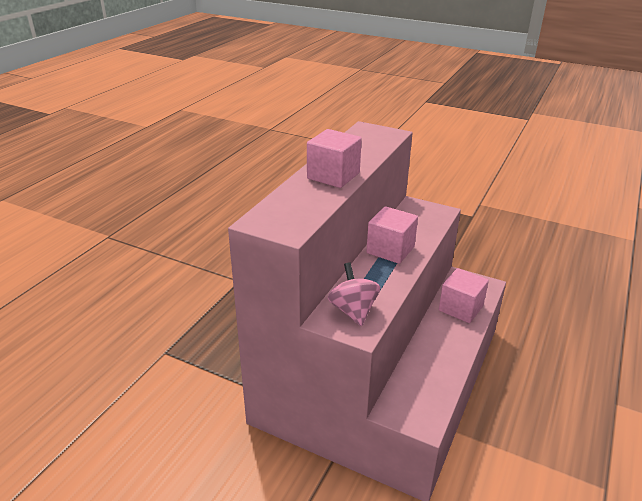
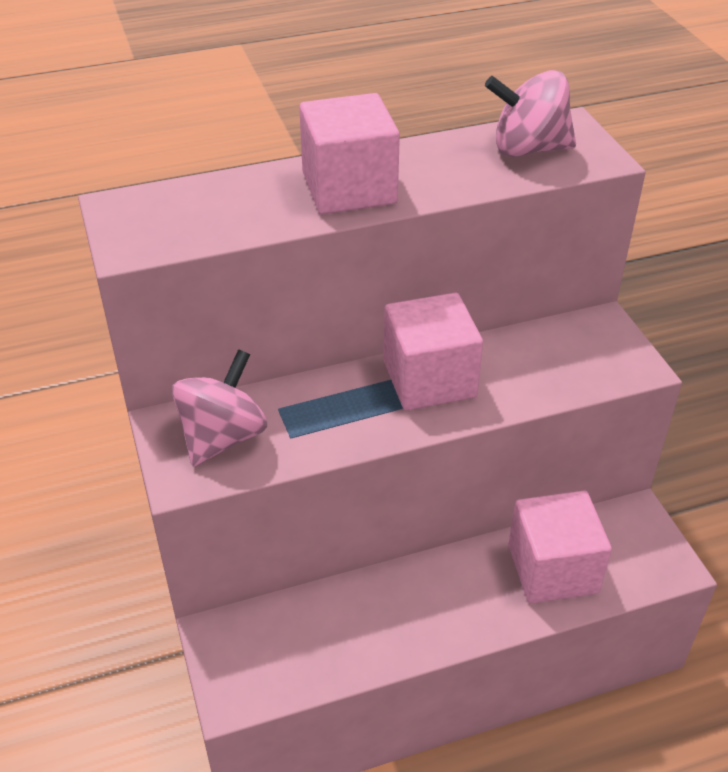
camera: 45 degrees right, 10 degrees up
none -> pink spinning top [485,70,576,157]

